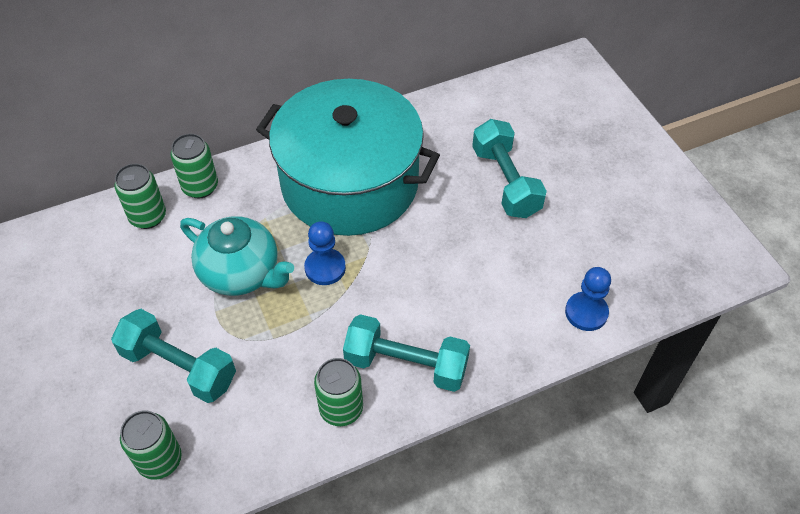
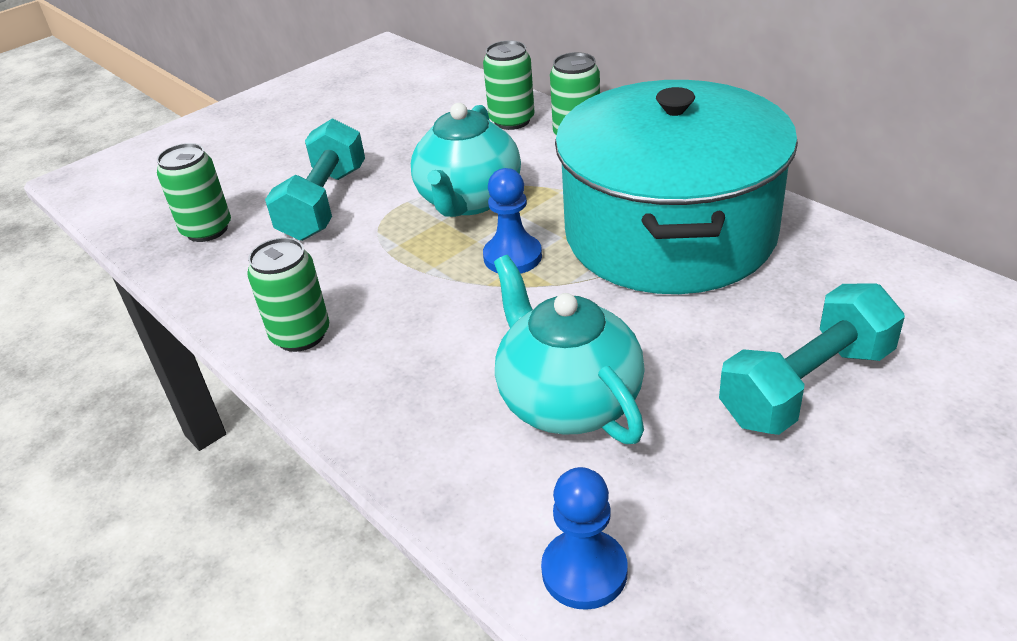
camera: 75 degrees right, 15 degrees down
turquoise dumbbell [343,314,470,392] -> none
none -> turquoise teapot [494,255,645,444]

